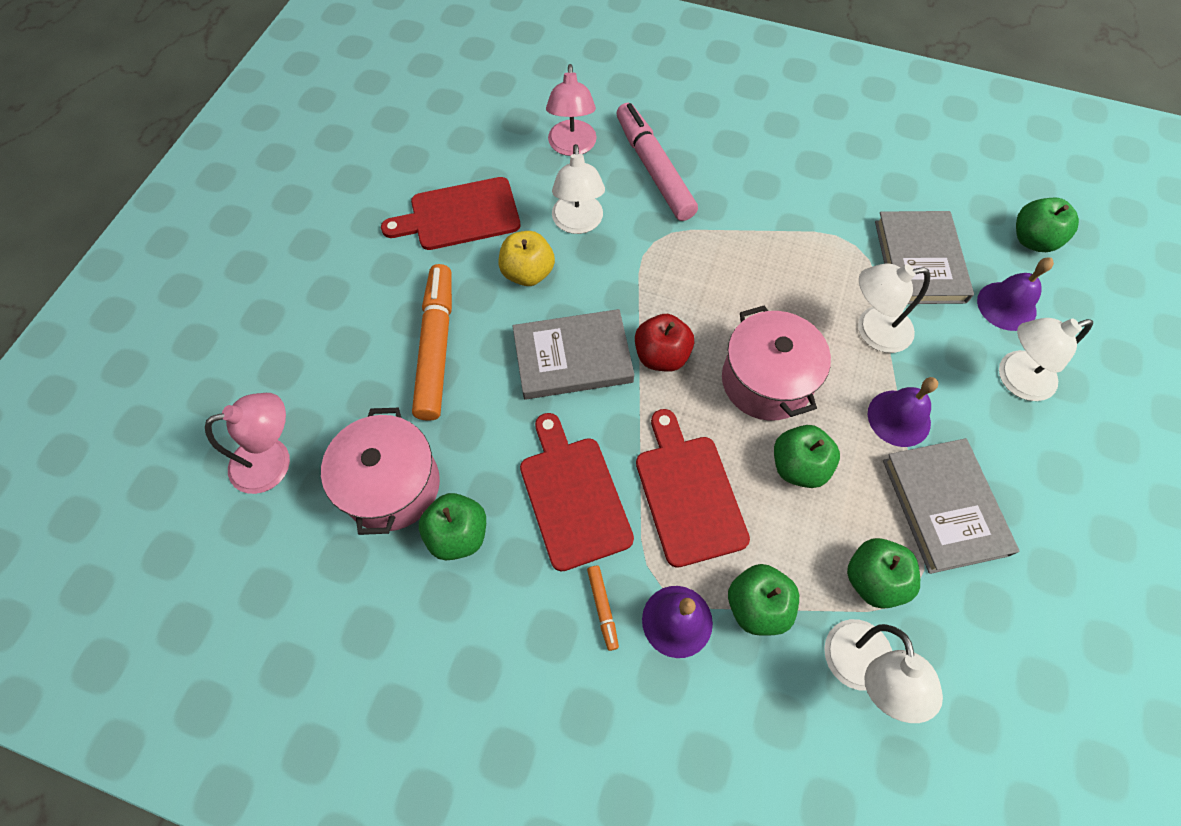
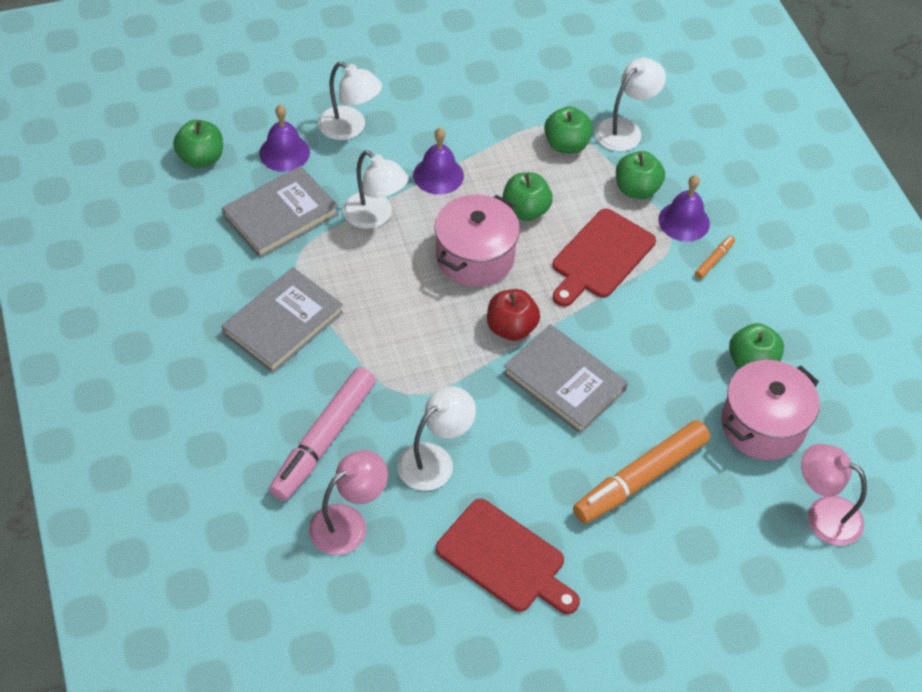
camera: 130 degrees left, 10 degrees down
yellow apple [499,231,555,286] -> none
red cutting board [520,413,634,572] -> none
grey book [883,438,1019,574] -> grey book moved to [222,267,343,373]

